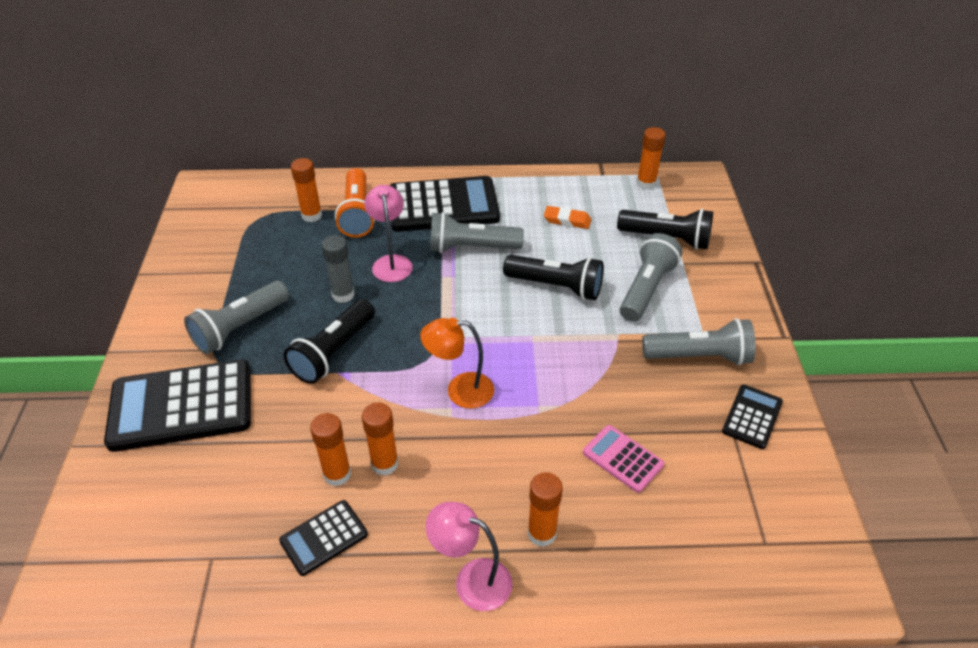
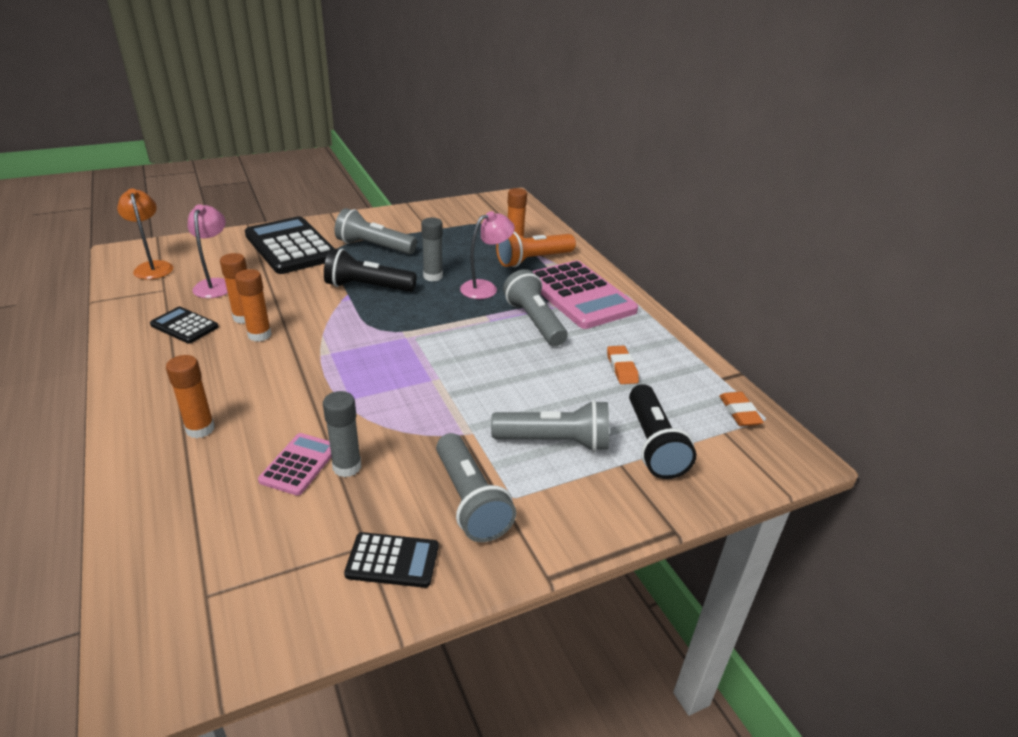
camera: 65 degrees right, 10 degrees down
black calculator [389,176,500,232] -> pink calculator [532,260,638,329]
orange lamp [420,318,494,409] -> orange lamp moved to [117,188,173,280]
pink lamp [426,502,512,611] -> pink lamp moved to [187,204,228,298]
black flashlight [503,255,604,300] -> none
orange glue stick [637,127,666,190] -> orange eraser [719,392,764,426]
none -> grey glue stick [323,391,361,477]

